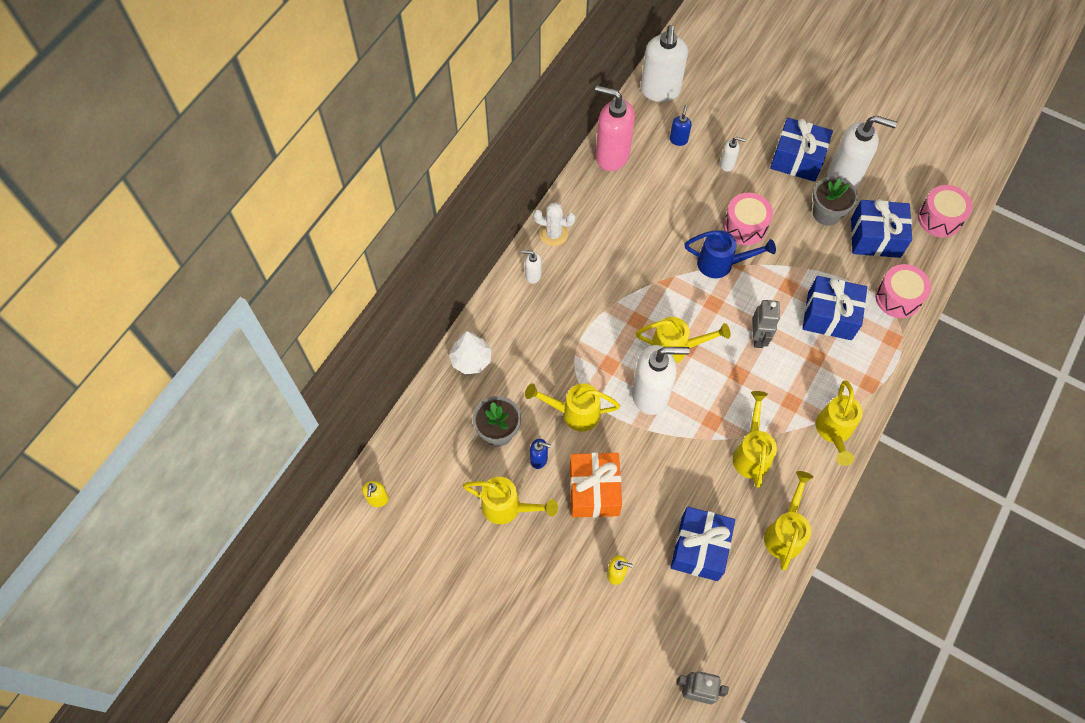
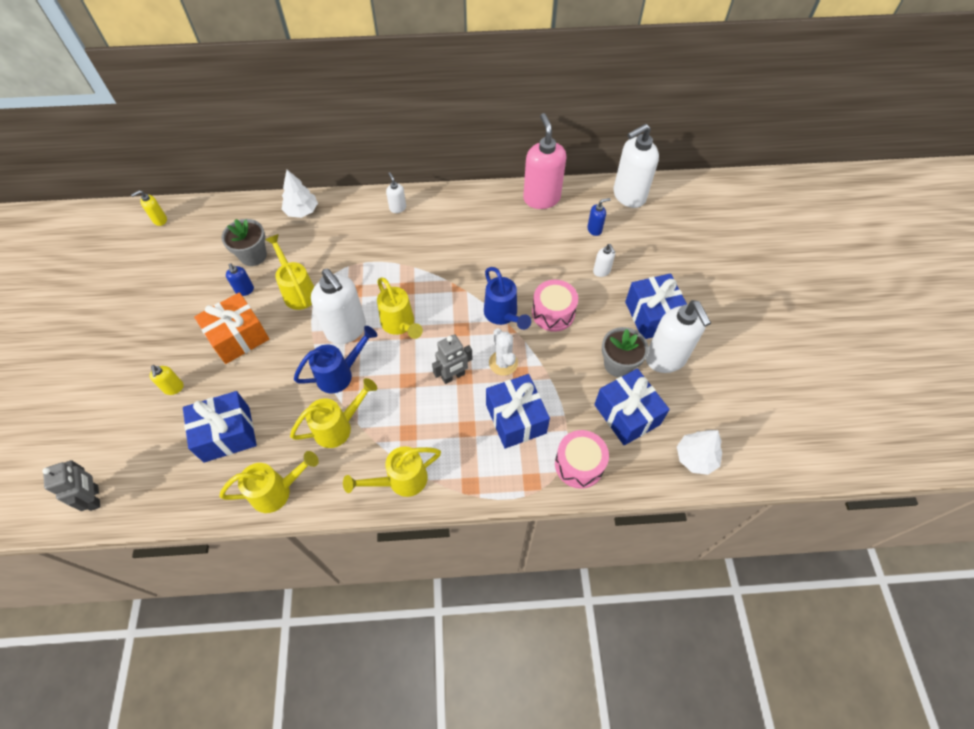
camera: 55 degrees right, 5 degrees down
yellow watering can [463,477,558,524] -> none
white cactus [533,202,575,246] -> white cactus moved to [489,328,518,376]
pink drum [918,185,973,237] -> white tree [677,430,722,475]
none -> blue watering can [294,326,377,393]

